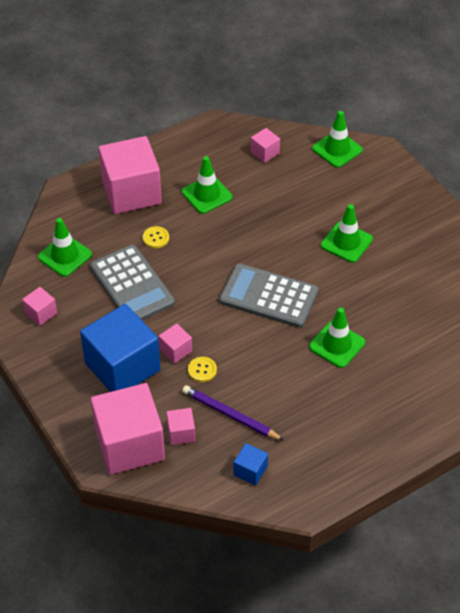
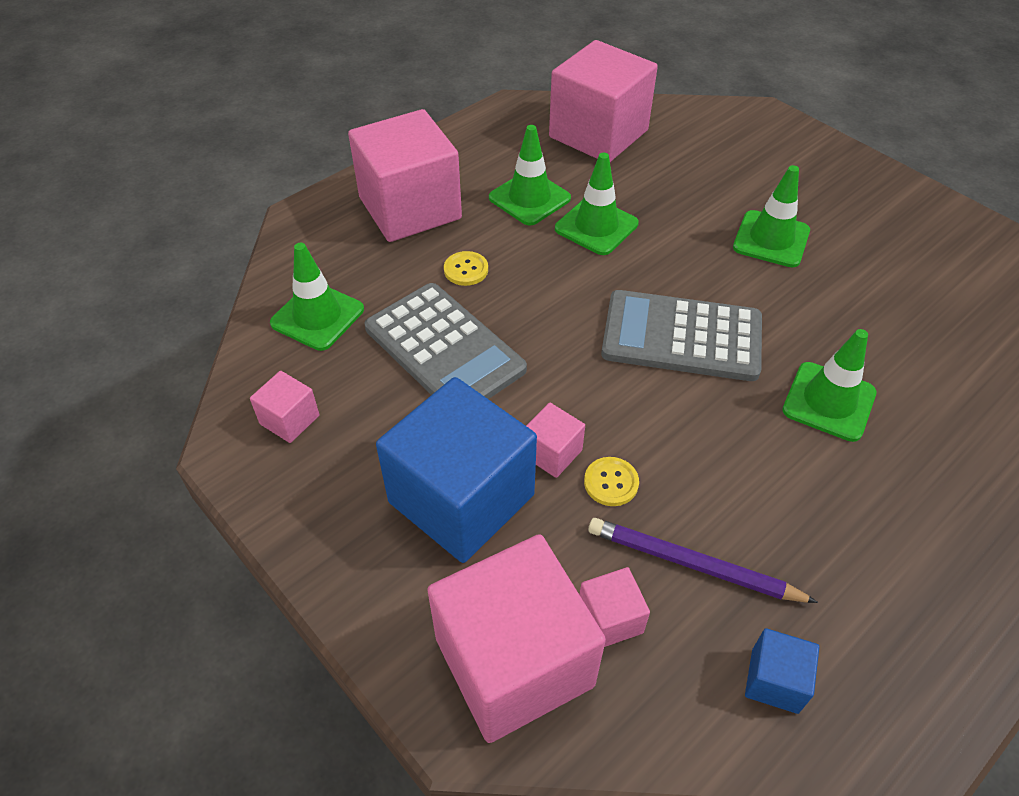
camera: 10 degrees left, 0 degrees up
pink cube [251,128,280,163] -> pink cube [549,40,658,162], size x2.29
green traffic cone [312,111,363,168] -> green traffic cone moved to [555,153,639,255]

